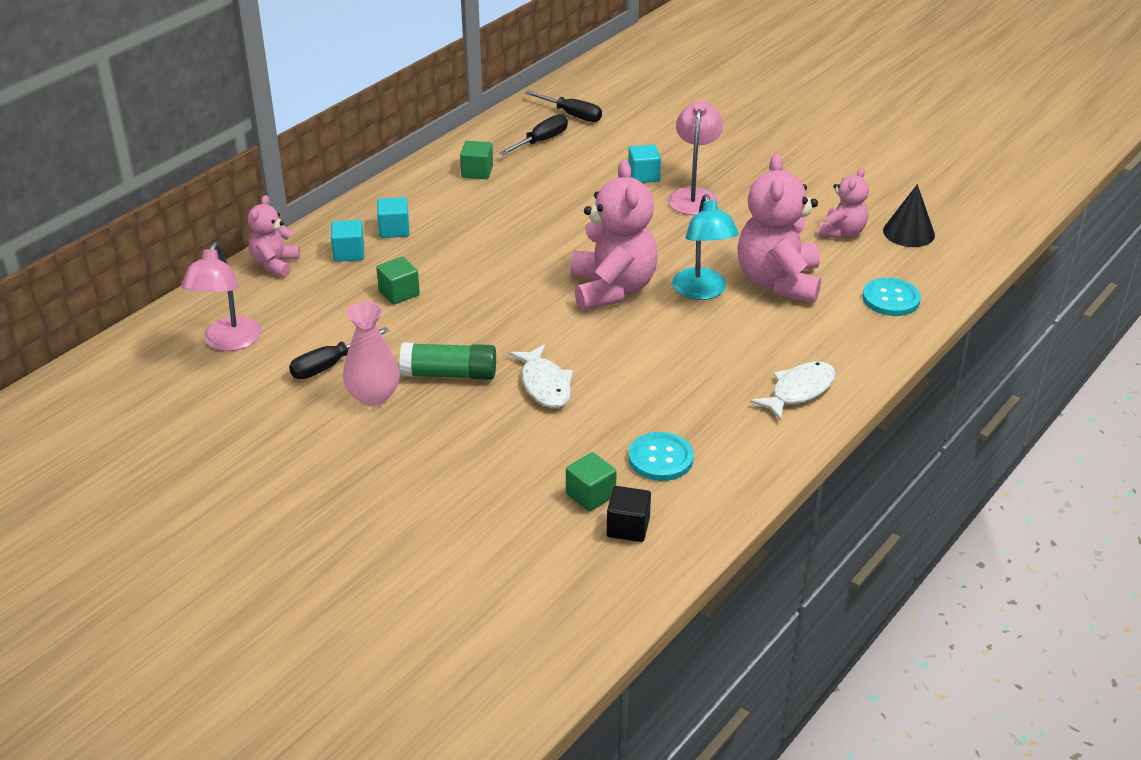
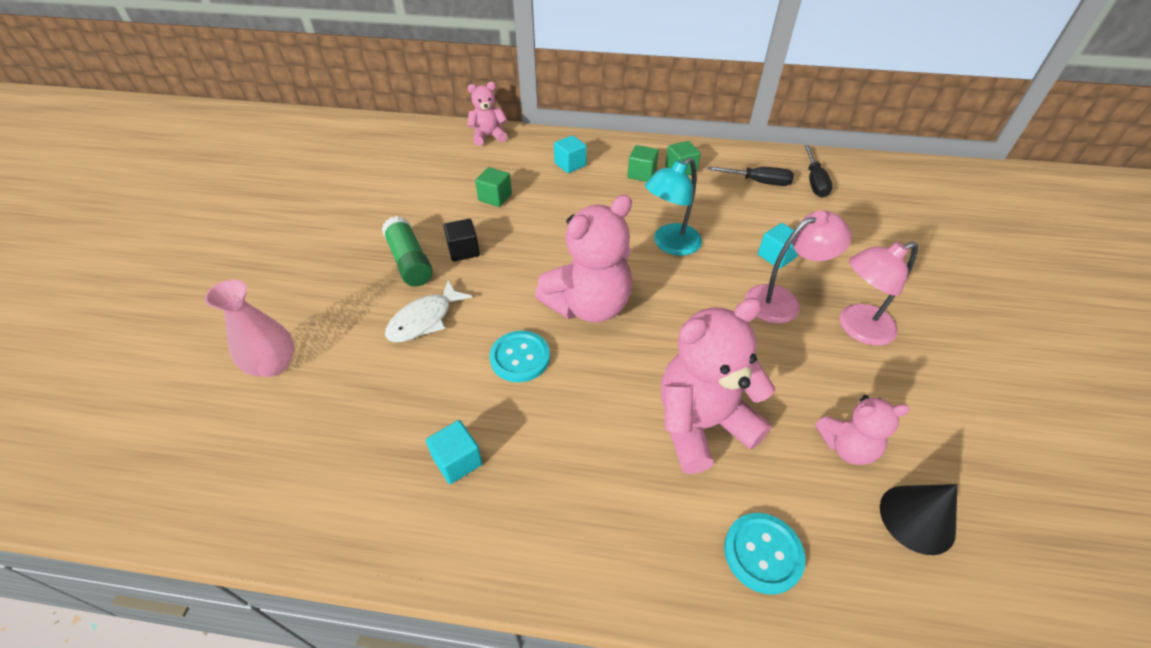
camera: 60 degrees right, 10 degrees up
pink lamp [181,242,261,351] -> pink lamp moved to [840,241,918,346]
black screwdriver [289,327,390,379] -> none
turquoise cube [331,220,364,262] -> turquoise cube moved to [426,420,483,484]
pink vase [343,301,400,406] -> pink vase moved to [205,280,294,377]
green cube [566,452,617,512] -> green cube moved to [628,145,659,182]
black cube [607,486,651,542] -> black cube moved to [443,219,480,262]
turquoise button [628,432,694,481] -> turquoise button moved to [490,331,550,382]
turquoise lamp [672,194,739,300] -> turquoise lamp moved to [645,157,702,256]
white fish [750,361,836,421] -> none

